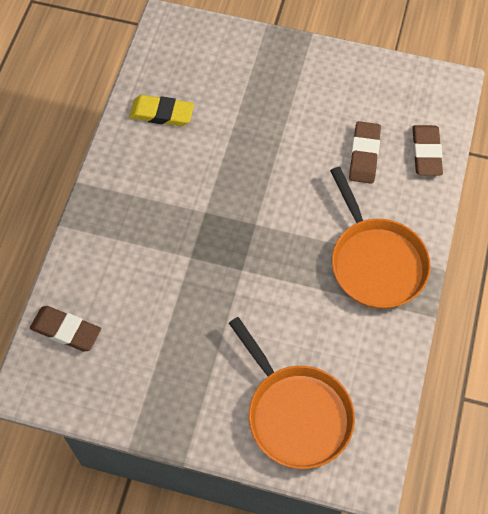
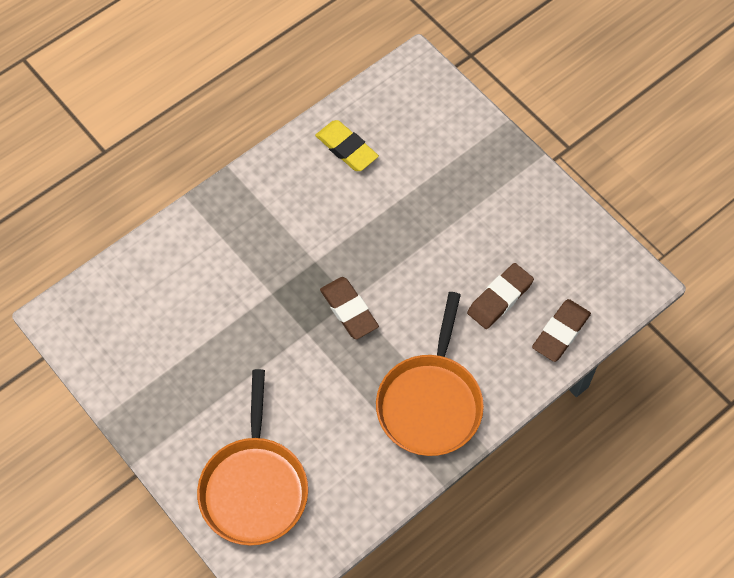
camera: 35 degrees right, 0 degrees up
brown eraser [30,306,101,351] -> brown eraser moved to [320,277,379,339]

